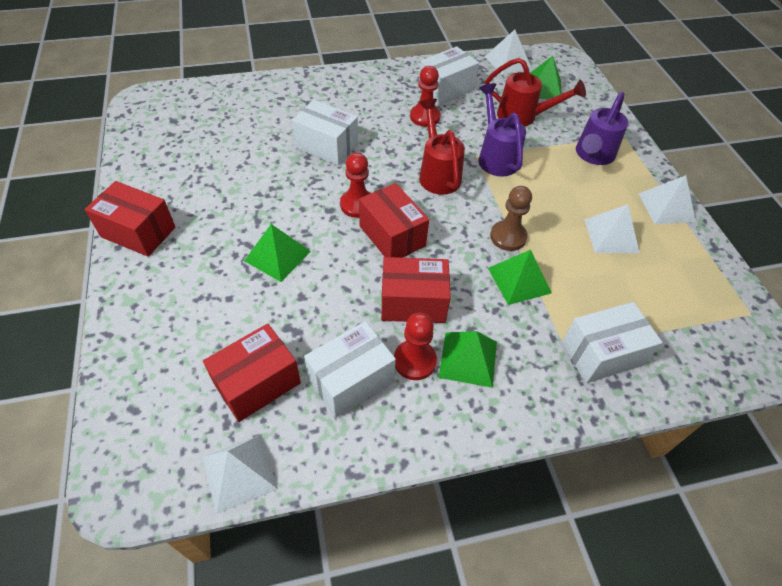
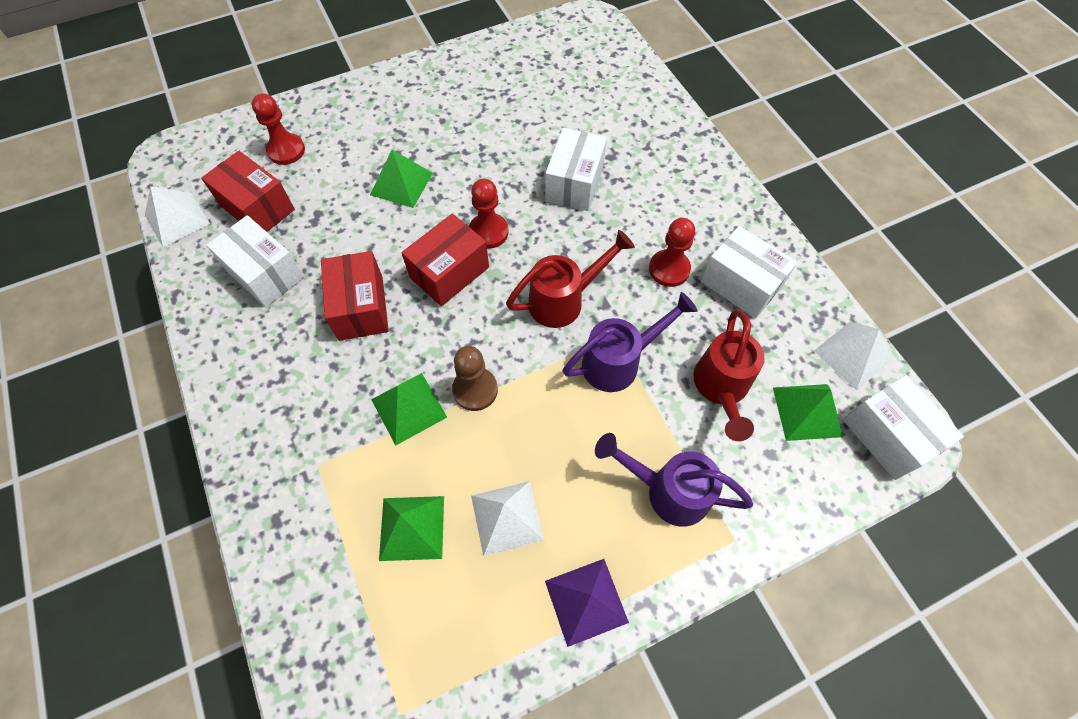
camera: 80 degrees right, 10 degrees up
red box [85,181,175,257] -> none
red pawn [394,313,437,380] -> red pawn moved to [252,93,305,165]
green pyramid [439,331,497,388] -> green pyramid moved to [379,496,444,561]
white box [562,302,663,383] -> white box moved to [843,375,964,480]
white pyramid [639,175,696,225] -> purple pyramid [545,559,629,647]

